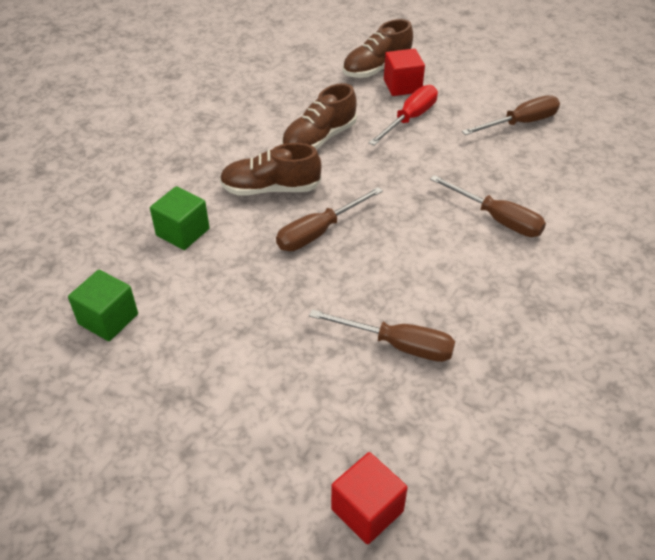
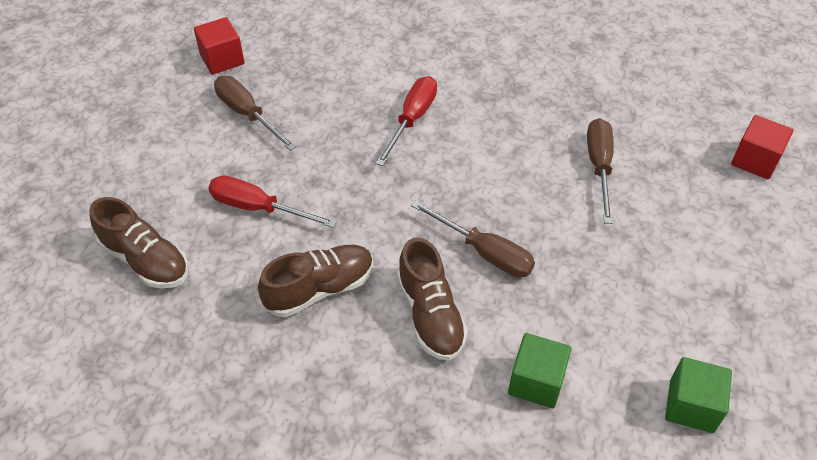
camera: 105 degrees left, 5 degrees up
brown shoe [282,83,357,149] -> brown shoe turned 60 degrees counterclockwise [258,245,373,317]
red cube [384,49,425,96] -> red cube moved to [194,17,244,75]
brown screwdriver [430,175,546,237] -> red screwdriver [376,76,437,166]

